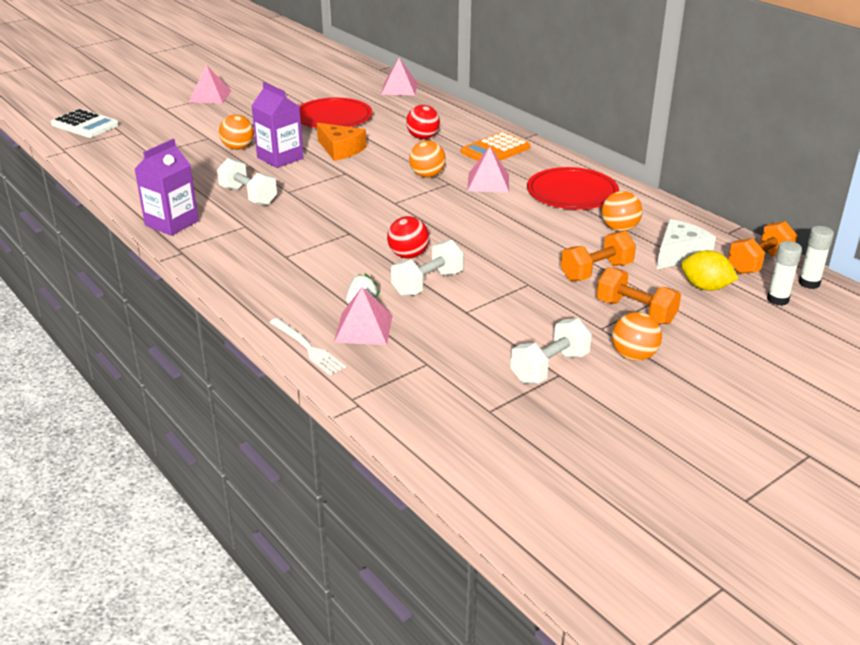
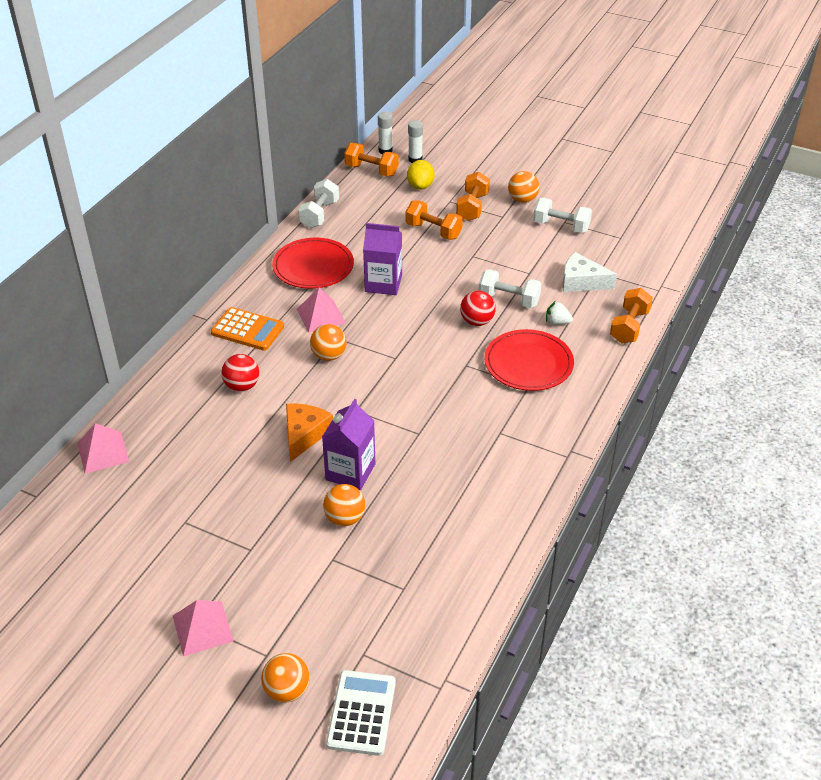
camera: 115 degrees left, 10 degrees up
purple carton [134,139,199,236] -> purple carton moved to [363,223,402,295]
white dumbbell [217,158,277,206] -> white dumbbell moved to [298,179,339,228]
white fork [269,318,346,375] -> orange dumbbell [610,288,653,343]
red plate [300,98,372,128] -> red plate moved to [484,329,574,391]
pink pyramid [334,287,393,345] -> none
orange ball [602,191,642,231] -> orange ball moved to [261,653,310,703]
white cheese [657,219,716,269] -> white cheese moved to [562,252,617,292]

